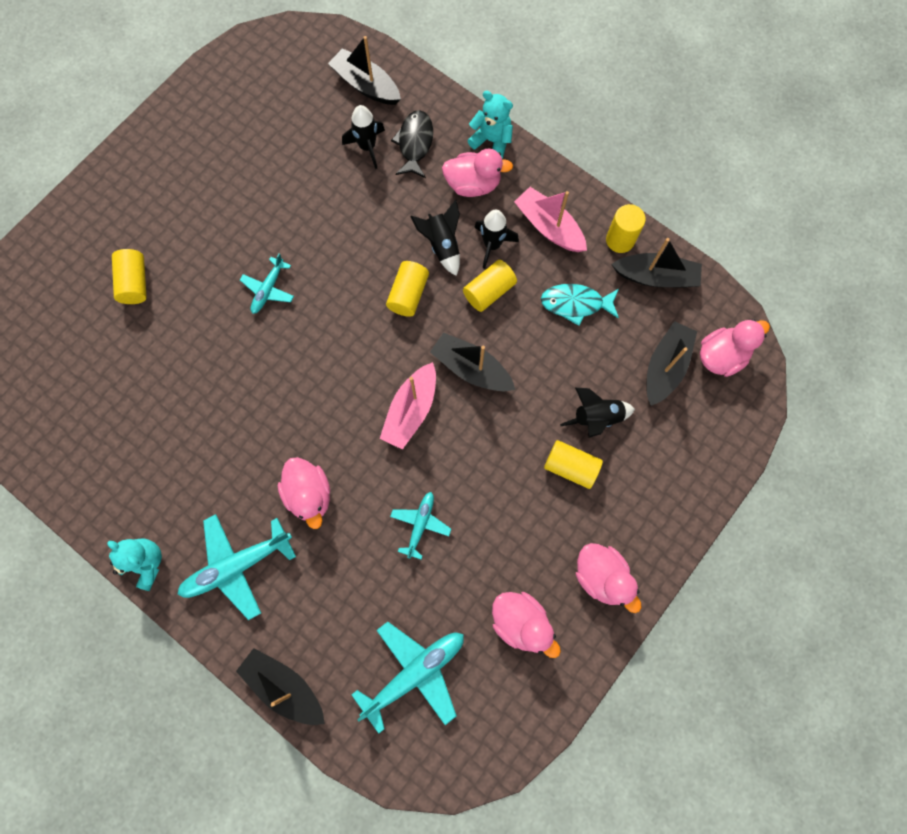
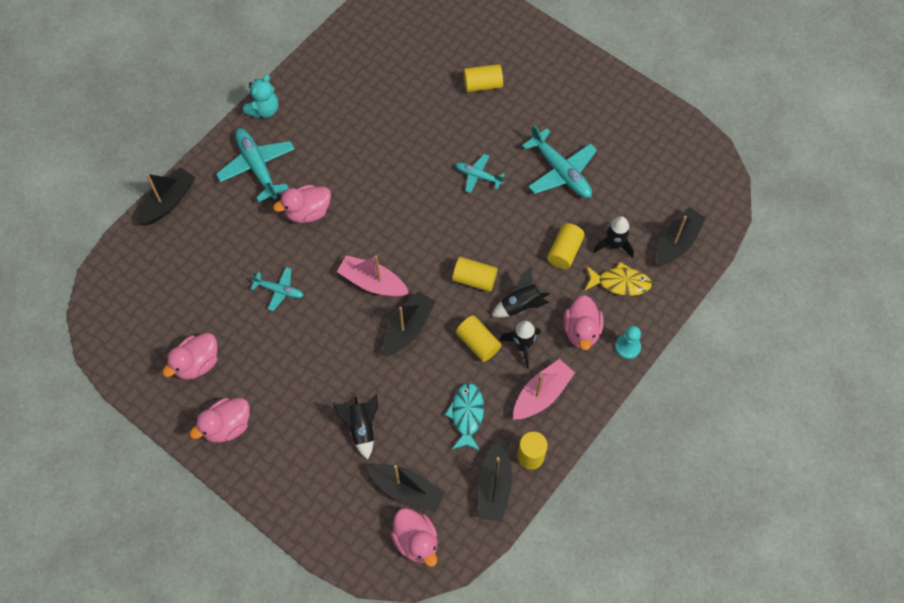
camera: 90 degrees right, 10 degrees down
turquoise plane [351,622,464,734] -> turquoise plane moved to [522,125,597,198]
black fish [391,110,433,178] -> yellow fish [585,262,652,296]
turquoise teddy bear [467,91,513,158] -> turquoise pawn [615,326,641,359]
yellow cylinder [544,440,603,489] -> yellow cylinder moved to [547,223,585,269]

